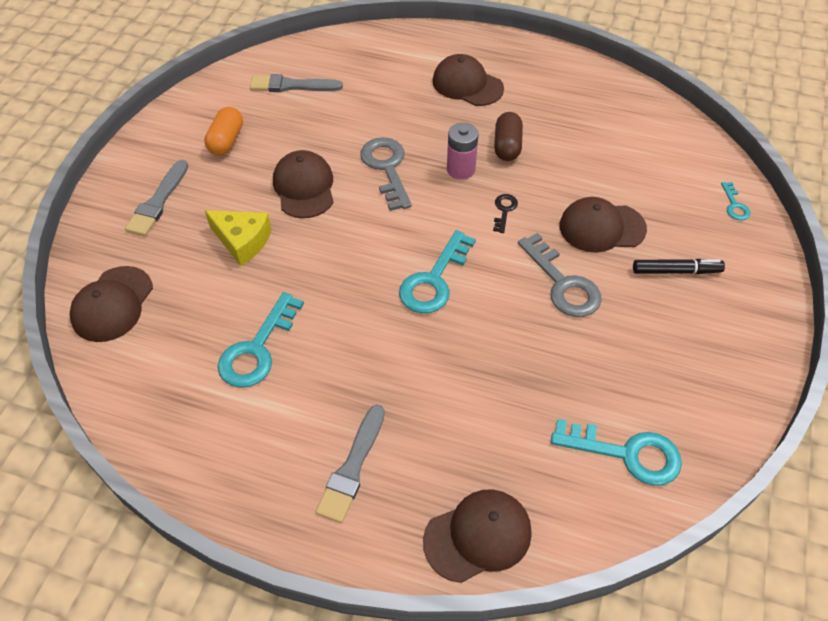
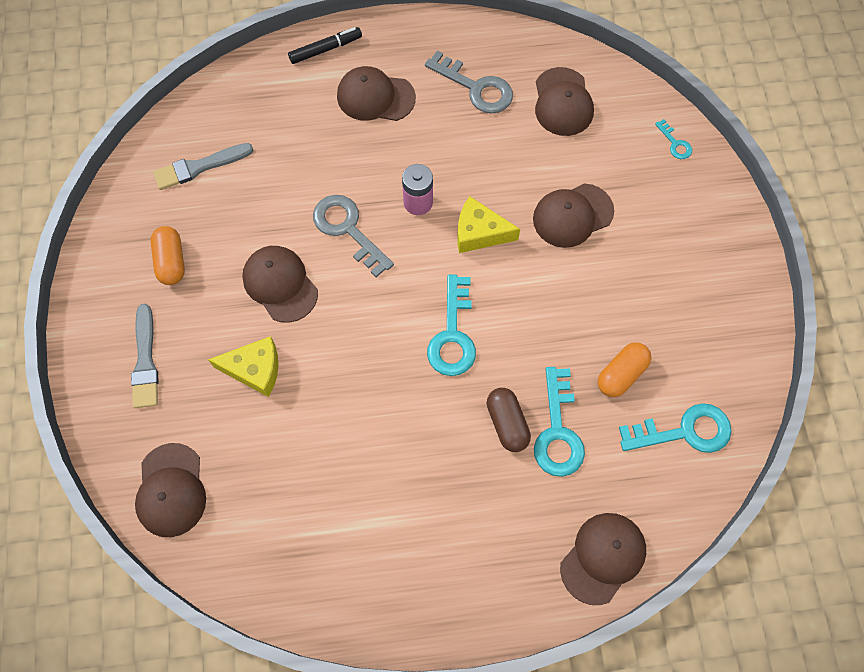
camera: 25 degrees left, 15 degrees up
turquoise key [218,292,304,388] -> turquoise key moved to [534,367,585,477]
grey brush [316,405,385,523] -> none
black key [493,194,518,233] -> yellow cheese [457,197,520,253]
brown capsule [494,112,523,161] -> brown capsule moved to [487,388,531,452]
grey key [518,233,601,317] -> grey key moved to [425,51,513,114]
black marker [633,259,725,274] -> black marker moved to [288,27,362,64]
none -> brown cap [535,67,594,136]
none -> orange capsule [598,343,651,397]

